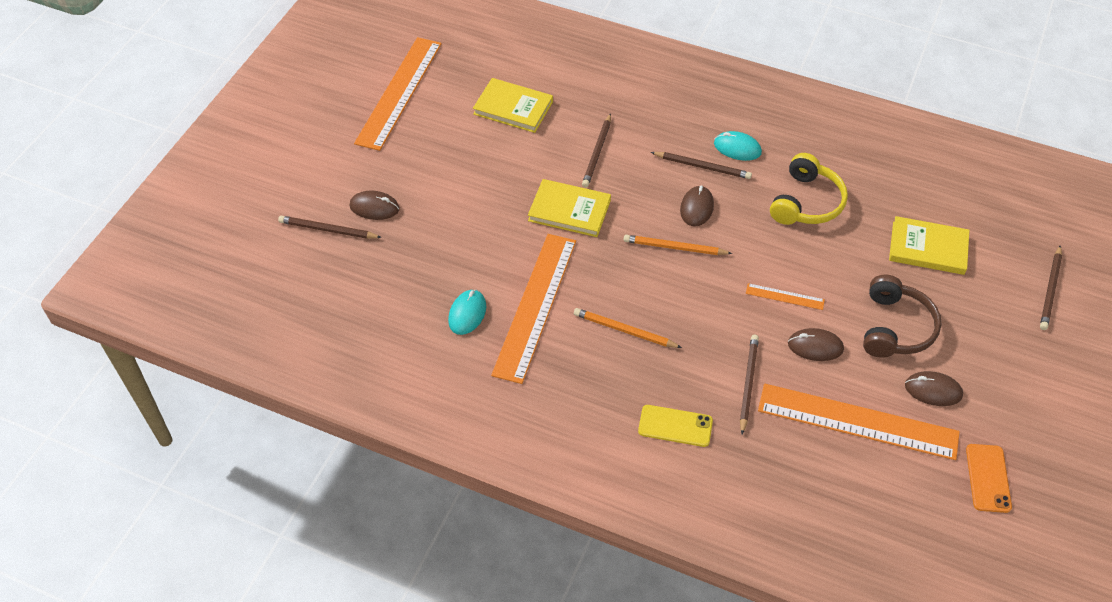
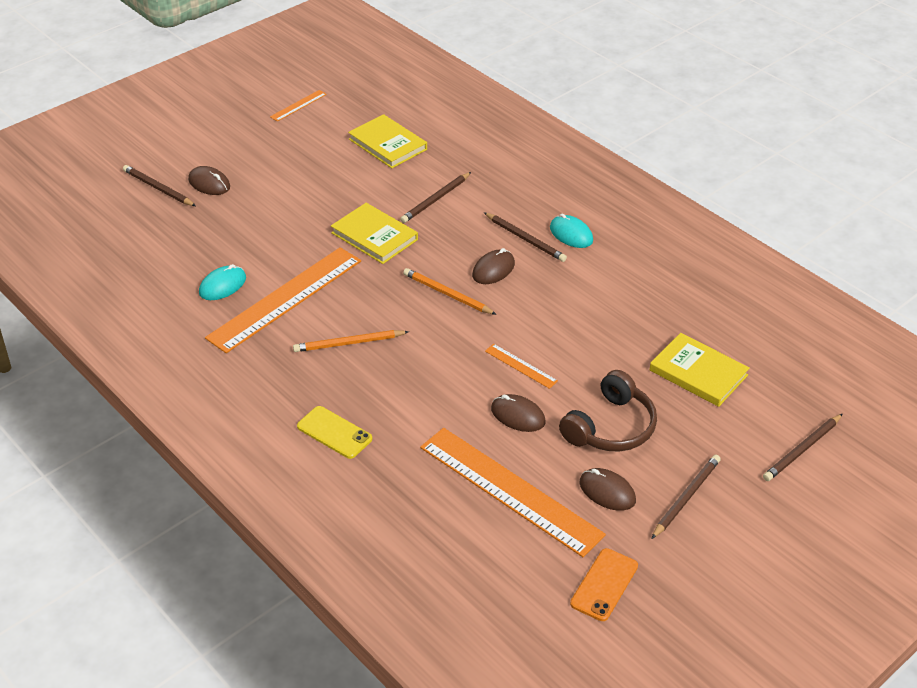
camera: 25 degrees right, 10 degrees down
orange ruler [354,37,441,151] -> orange ruler [270,90,327,122], size x0.43
orange pencil [574,308,682,348] -> orange pencil turned 60 degrees counterclockwise [293,330,409,352]
brown pencil [740,335,759,435] -> brown pencil moved to [651,455,721,539]
yellow headphones [770,153,848,225] -> none

